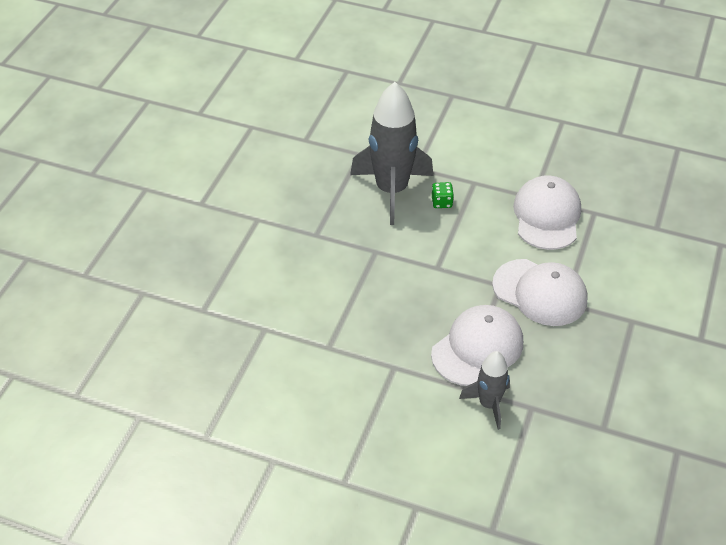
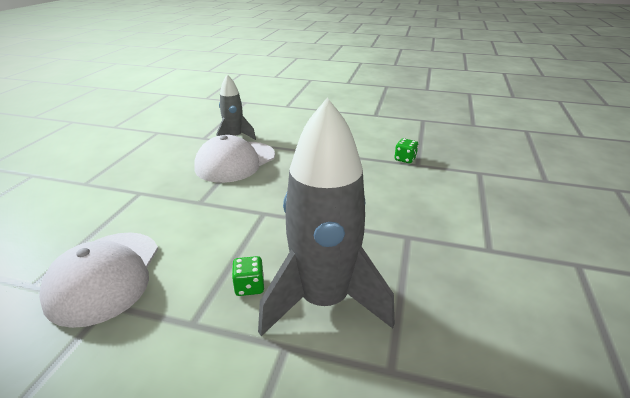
camera: 175 degrees right, 15 degrees down
white cap [492,259,588,326] -> none
none -> green dice [394,138,418,163]

